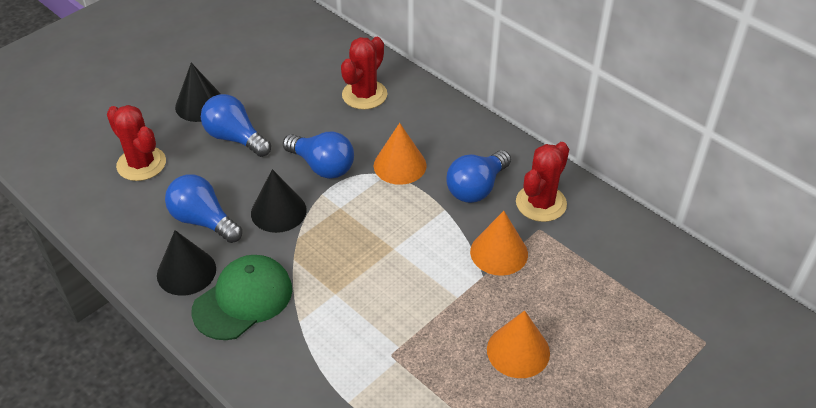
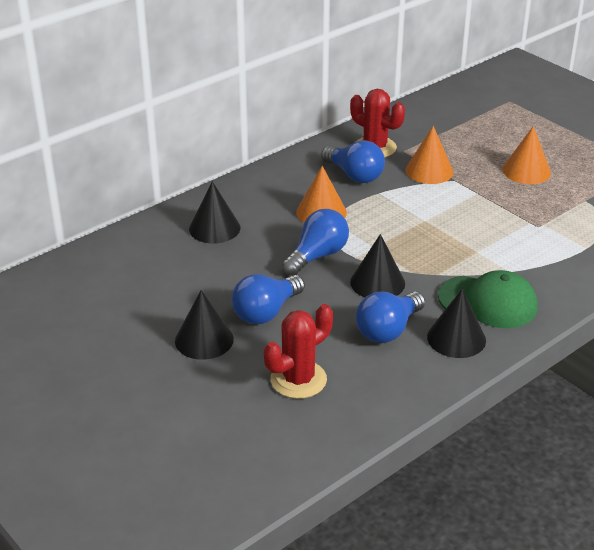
camera: 85 degrees left, 10 degrees down
green cap [191,255,292,340] -> green cap turned 150 degrees clockwise [438,270,538,328]
red cactus [341,37,387,110] -> black cone [189,181,241,244]

